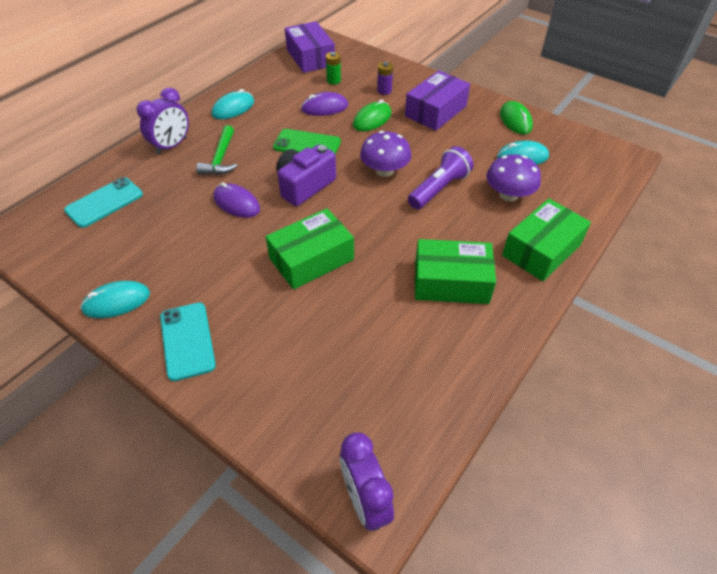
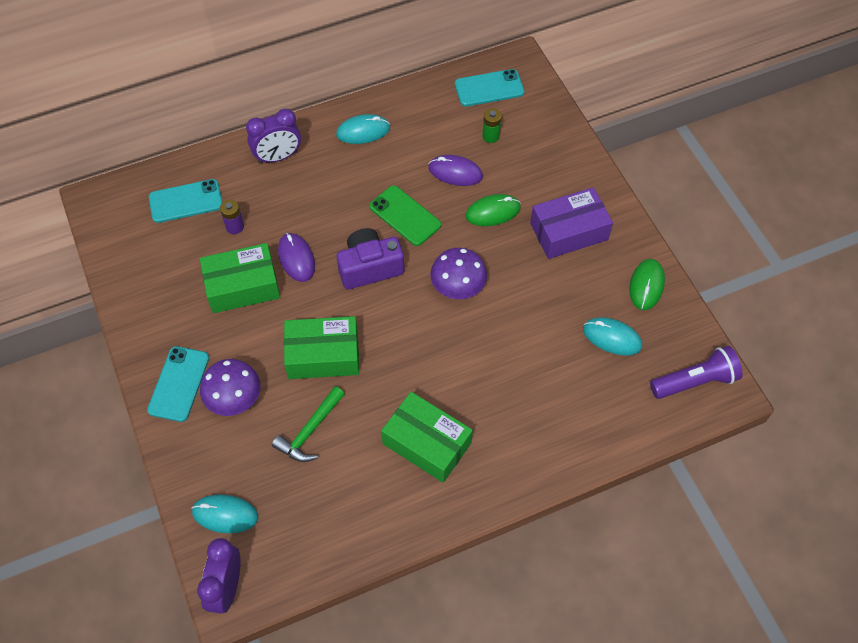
camera: 30 degrees right, 10 degrees up
turquoise mouse [80,281,150,318] -> turquoise mouse moved to [191,494,258,533]
green hammer [196,125,237,175] -> green hammer moved to [272,386,345,462]
purple box [285,21,335,73] -> turquoise phone [455,69,524,107]
purple battery [377,62,393,95] -> purple battery moved to [220,200,244,234]
purple flashlight [408,146,474,209] -> purple flashlight moved to [650,346,743,399]
purple mushroom [486,154,541,201] -> purple mushroom moved to [200,359,261,416]
green box [502,199,591,281] -> green box moved to [200,243,280,313]

